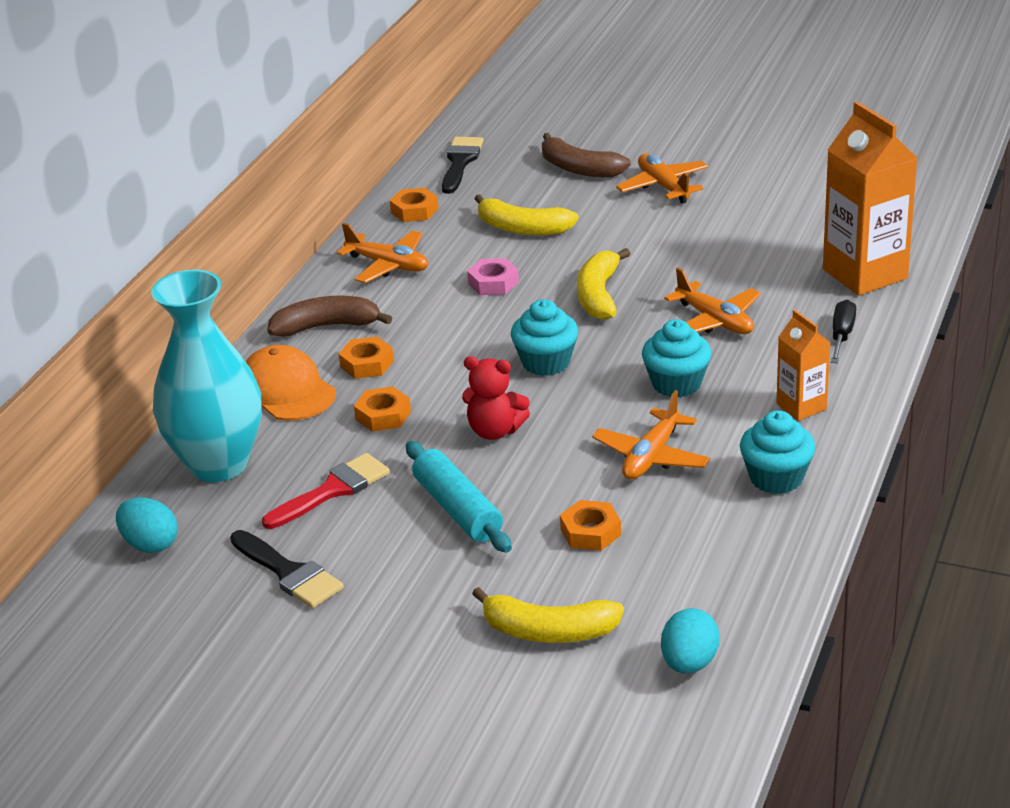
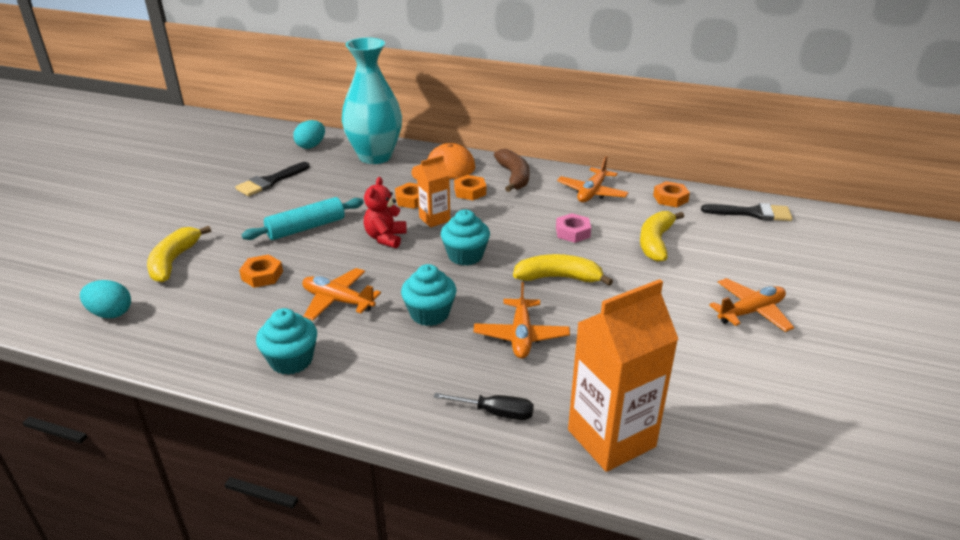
camera: 85 degrees right, 0 degrees up
red brush [262,453,390,529] -> none
brown banana [542,133,631,177] -> none
orange plane [664,268,761,334] -> orange plane turned 45 degrees counterclockwise [474,282,570,359]
orange carton [777,310,831,421] -> orange carton moved to [417,155,450,227]

